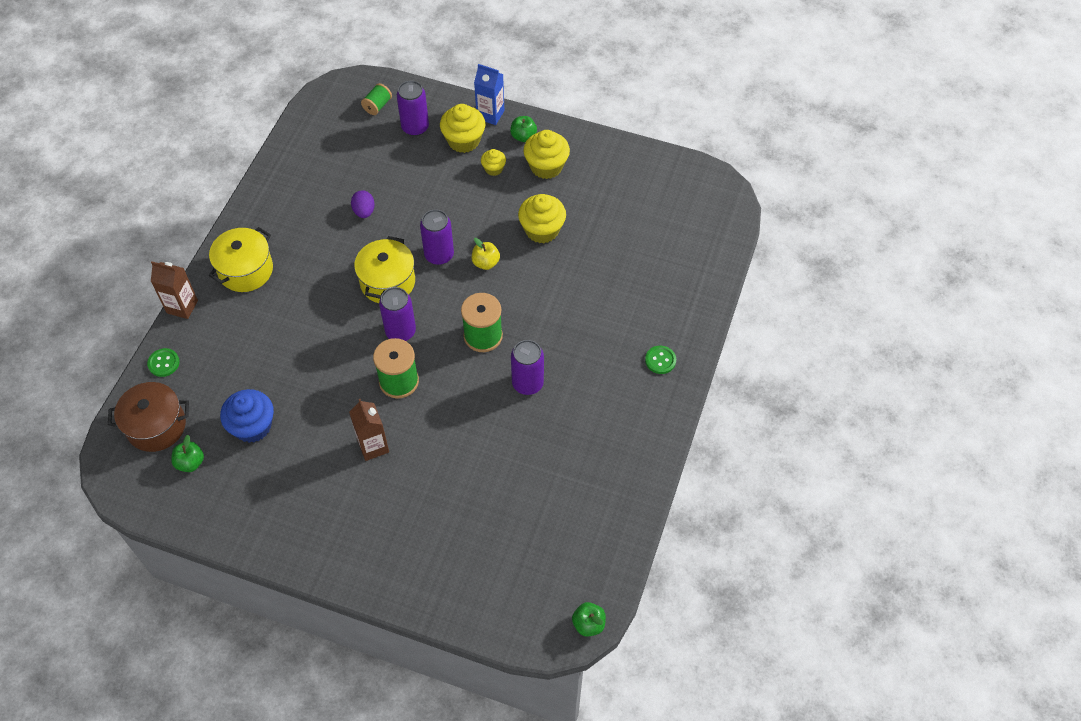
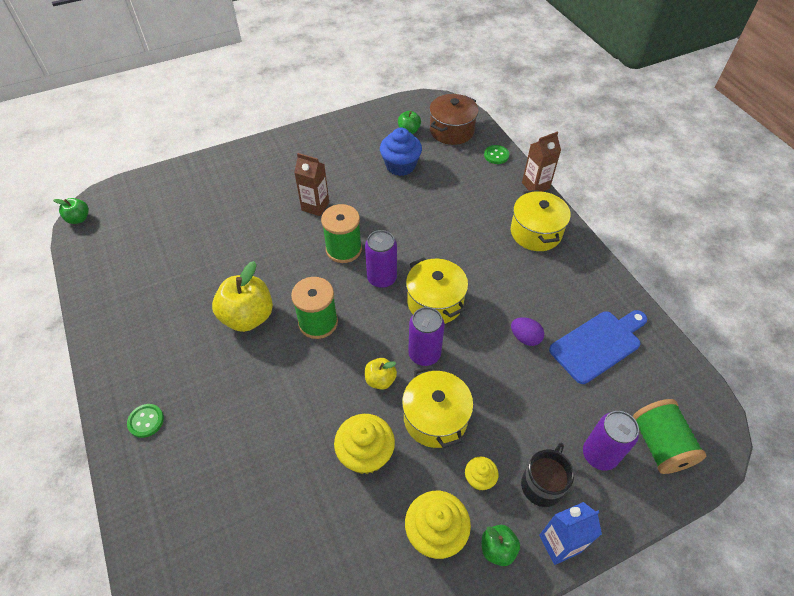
camera: 135 degrees right, 5 degrees down
green spool [361,83,392,115] -> green spool [633,399,706,474], size x1.73
yellow cupcake [440,104,485,153] -> black mug [521,443,574,507]
purple can [511,340,544,395] -> yellow apple [212,261,273,332]
none -> yellow pot [402,366,473,448]
none -> blue cutting board [549,310,647,384]

